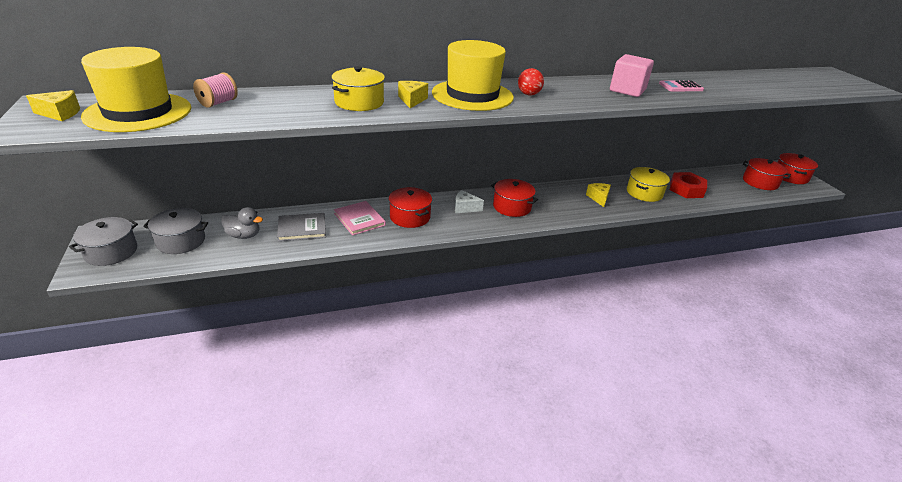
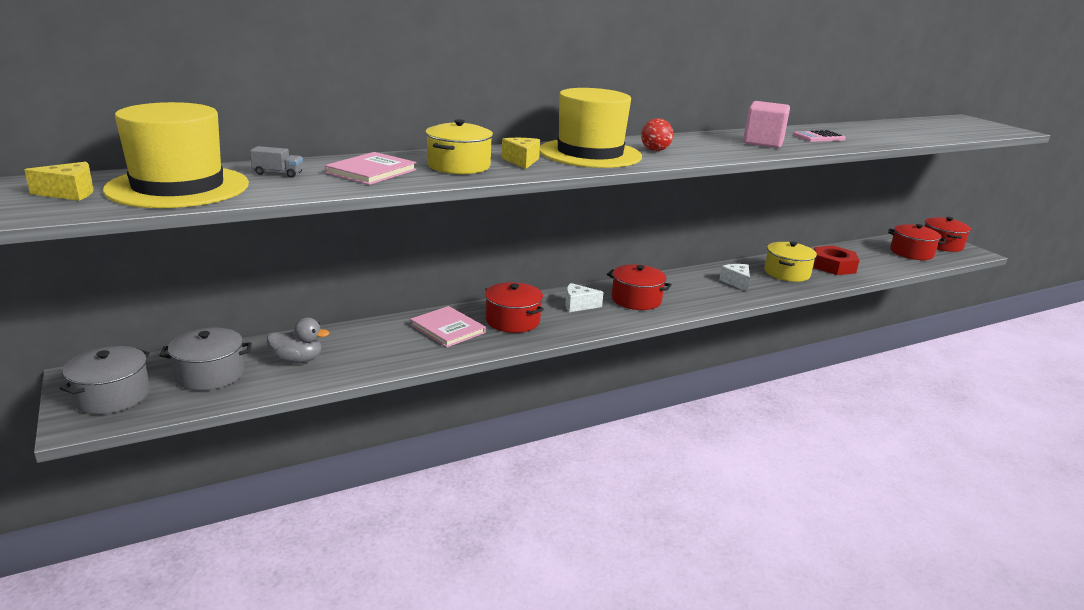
camera: 10 degrees left, 10 degrees down
pink spool [193,72,238,108] -> grey truck [250,146,303,178]
grey book [277,213,326,241] -> none
yellow cheese [586,183,611,207] -> white cheese [719,264,750,292]
none -> pink book [325,152,417,185]

